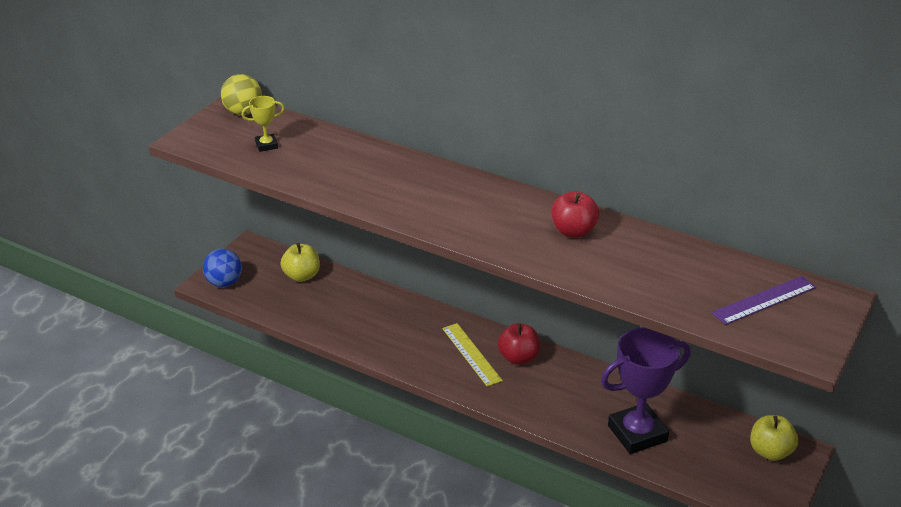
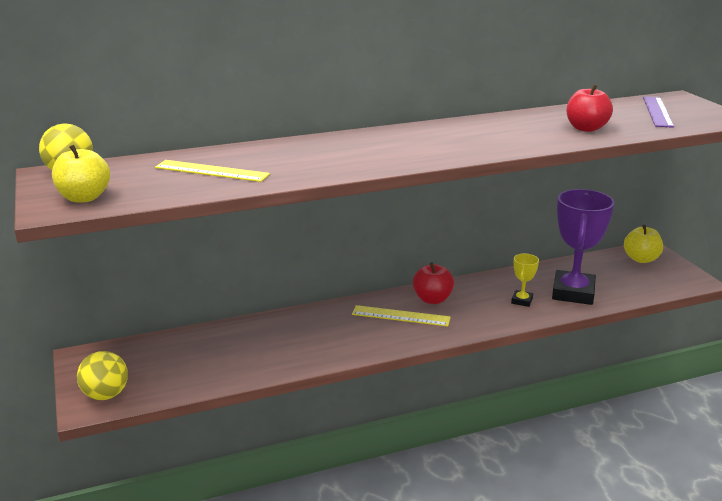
camera: 50 degrees left, 10 degrees down
blue ball [203,249,242,287] -> yellow ball [77,351,128,400]
yellow trophy [242,96,285,152] -> yellow trophy moved to [511,253,539,307]
yellow apple [281,243,320,282] -> yellow apple moved to [52,145,110,203]
red apple [551,191,600,238] -> red apple moved to [566,84,613,132]
none -> yellow ruler [155,160,270,182]

